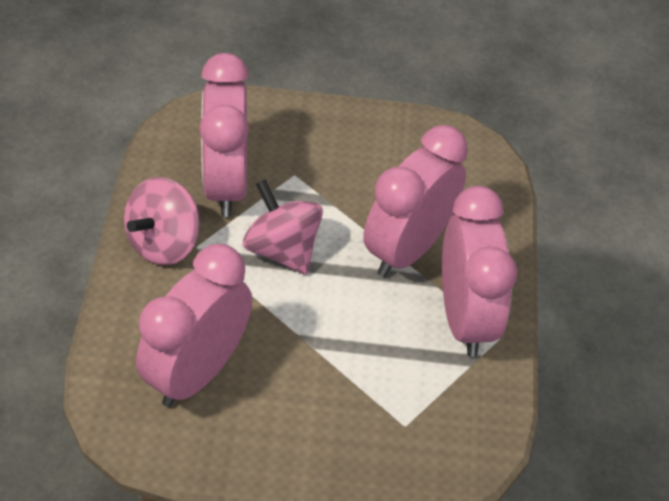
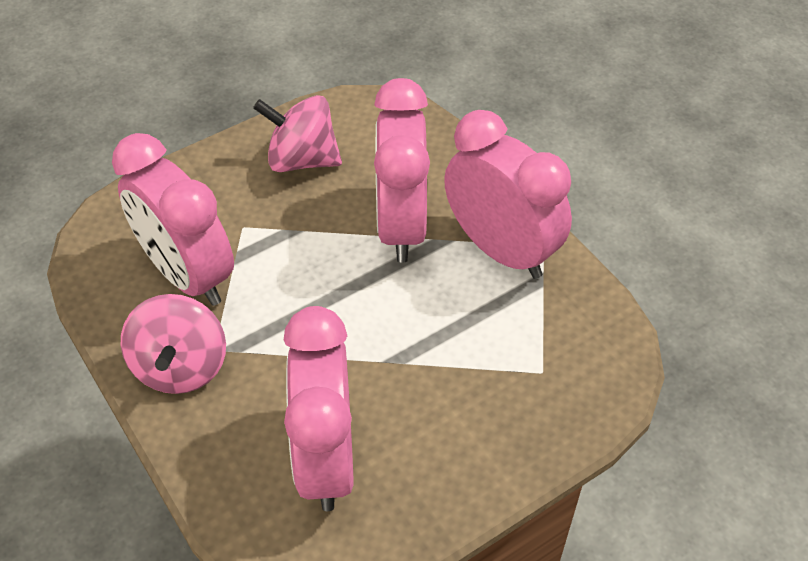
camera: 35 degrees left, 0 degrees up
pink spinning top [243,179,323,275] -> pink spinning top moved to [253,95,342,172]

